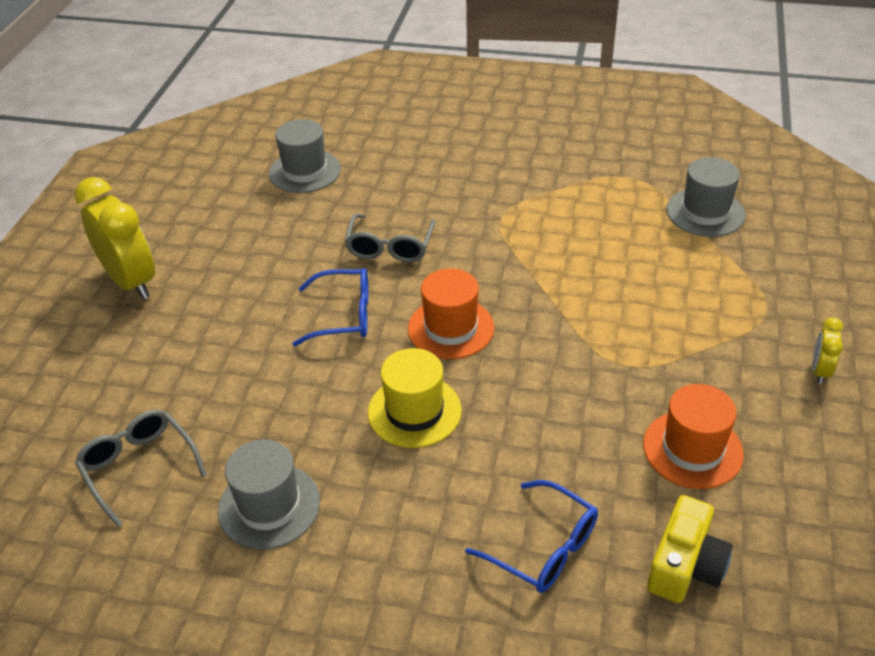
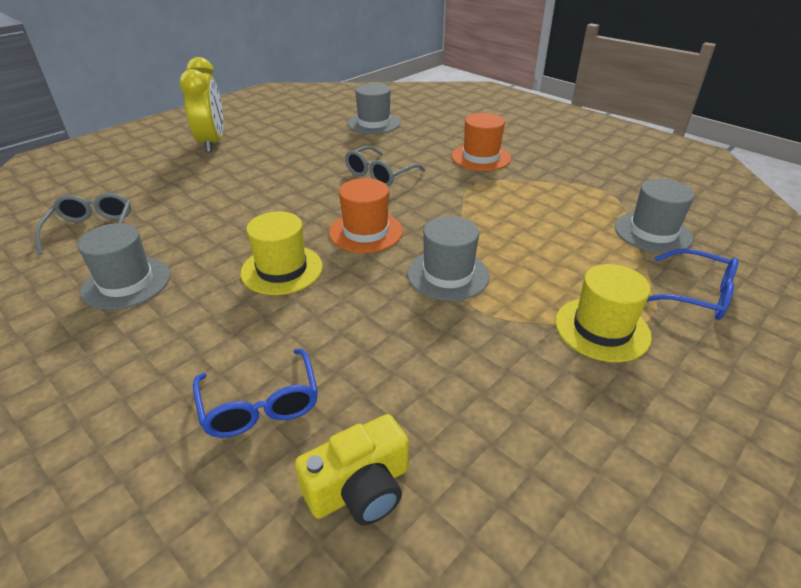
camera: 30 degrees right, 5 degrees down
blue glasses [292,268,368,346] -> blue glasses moved to [647,248,739,320]
orange hat [643,384,744,489] -> orange hat moved to [451,113,511,171]
yellow clock [812,317,843,384] -> none
none -> grey hat [407,216,489,301]
none -> yellow hat [555,264,652,362]

